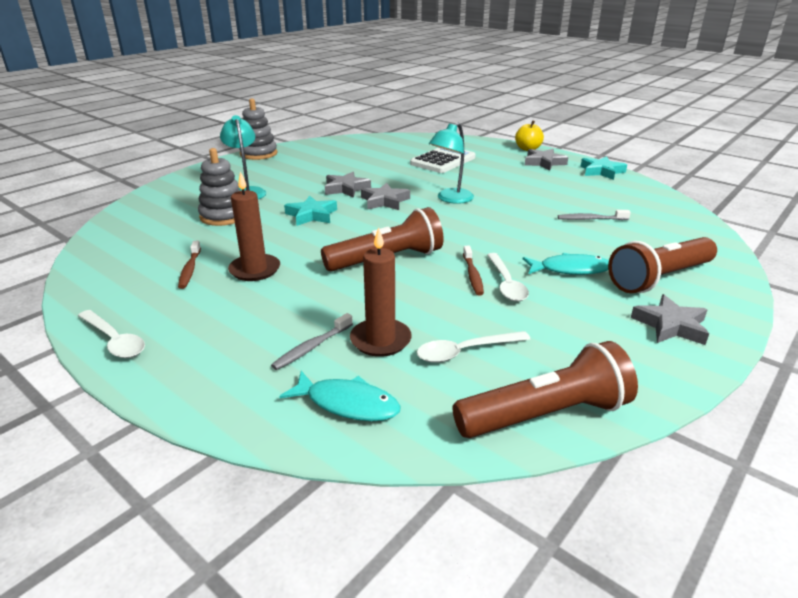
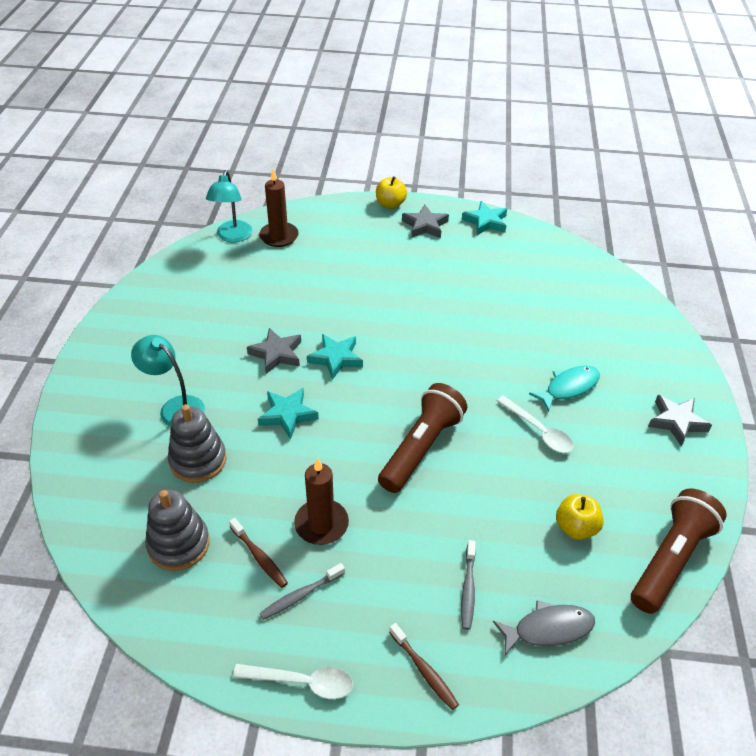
camera: 35 degrees left, 15 degrees up
grey stacking toy [239,98,277,160] -> grey stacking toy moved to [145,490,210,571]
turquoise fish [279,371,401,421] -> grey fish [493,601,595,655]
brown candle [350,227,412,357] -> brown candle moved to [259,169,298,247]
grey star [361,183,410,210] -> turquoise star [307,334,363,380]
white calculator [410,148,476,173] -> none
white spoon [417,331,530,363] -> yellow apple [556,494,604,540]
turquoise lamp [429,122,474,204] -> turquoise lamp moved to [206,170,252,242]
brown toothbrush [463,246,484,295] -> brown toothbrush moved to [389,623,459,710]
grey toothbrush [558,210,631,220] -> grey toothbrush moved to [259,563,345,620]
brown flashlight [608,237,717,293] -> none

